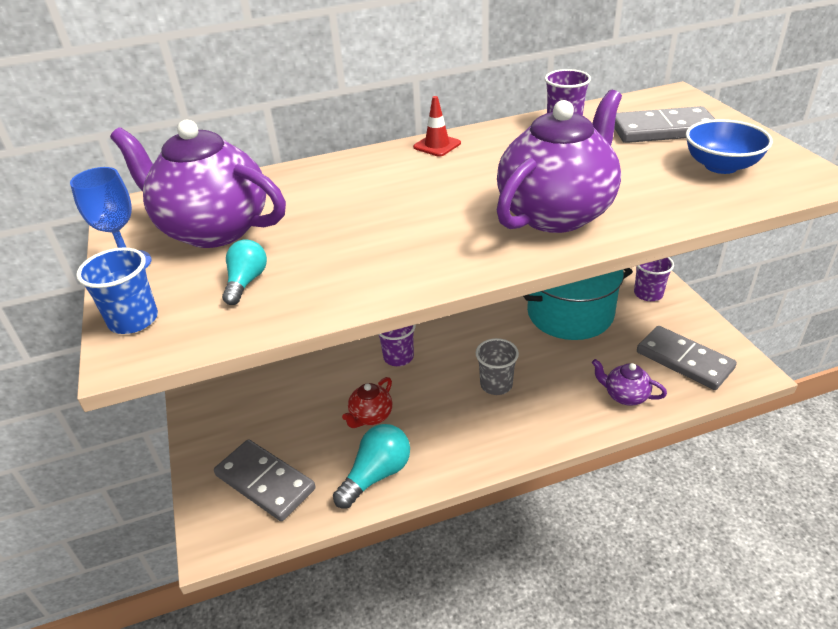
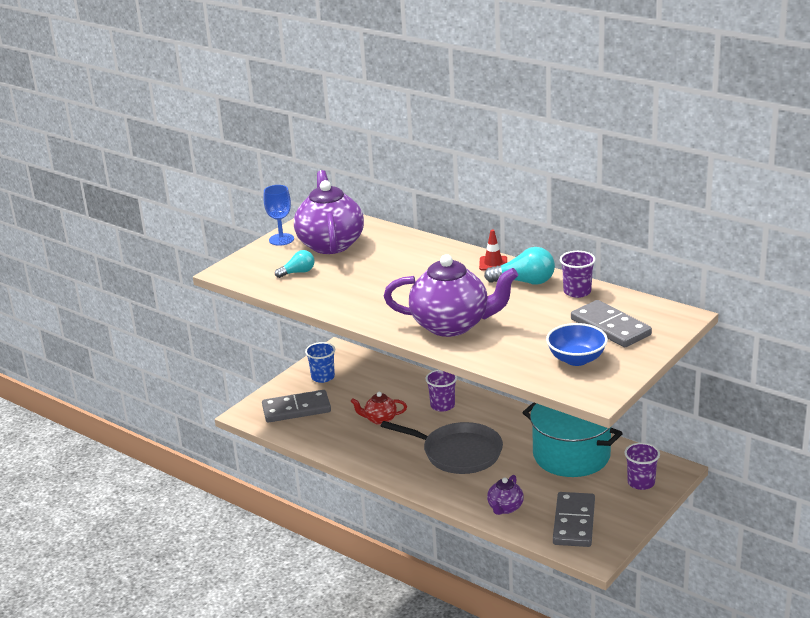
camera: 55 degrees right, 10 degrees down
blue cup [76,248,158,334] -> blue cup moved to [305,342,335,383]
grey domino [214,439,316,521] -> grey domino turned 75 degrees clockwise [262,390,331,423]
turquoise light bulb [333,424,410,509] -> turquoise light bulb moved to [484,247,555,285]
grey cup [476,338,519,395] -> grey pan [381,421,503,474]
purple teapot [592,359,667,406] -> purple teapot turned 150 degrees counterclockwise [487,475,524,515]

